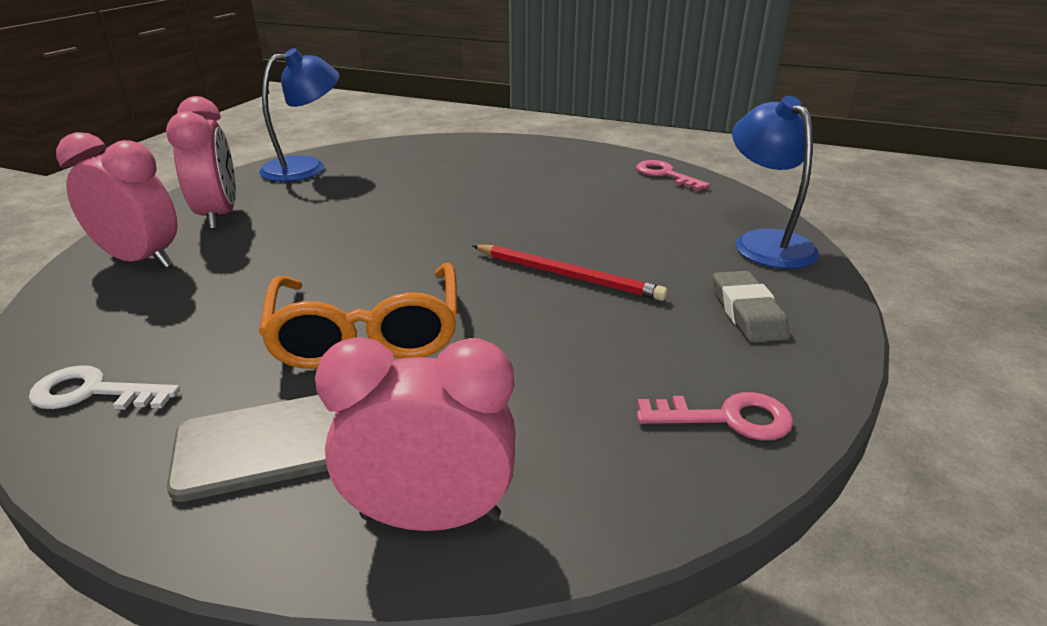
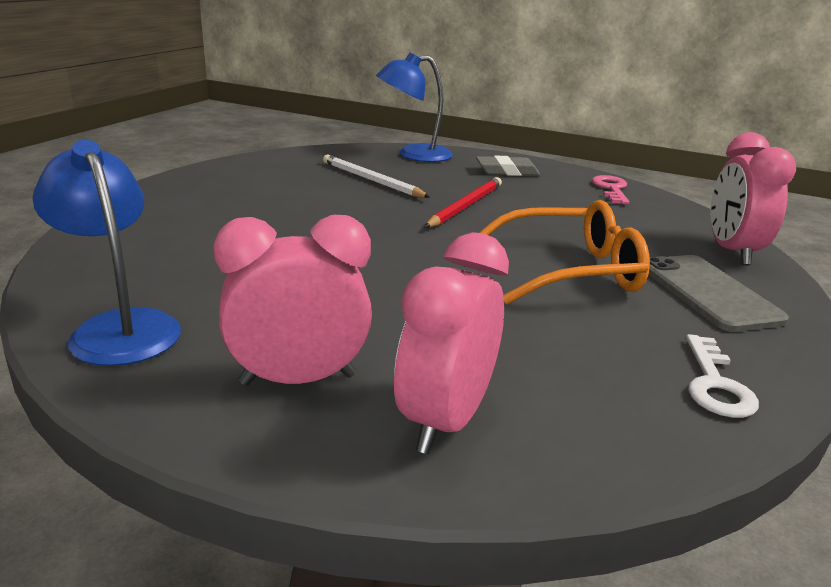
camera: 90 degrees left, 5 degrees down
pink key [636,160,710,191] -> none
none -> white pencil [323,154,430,198]

